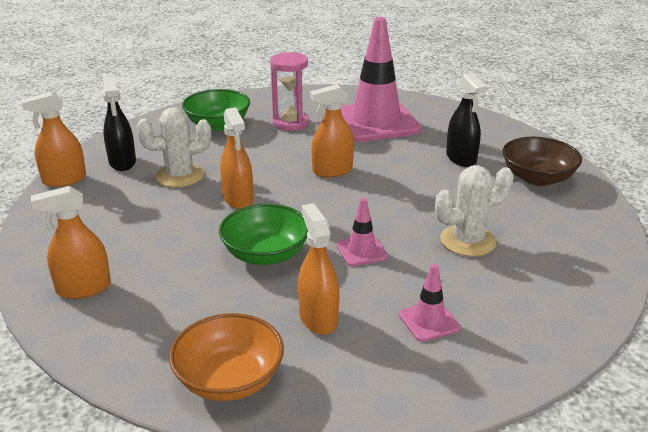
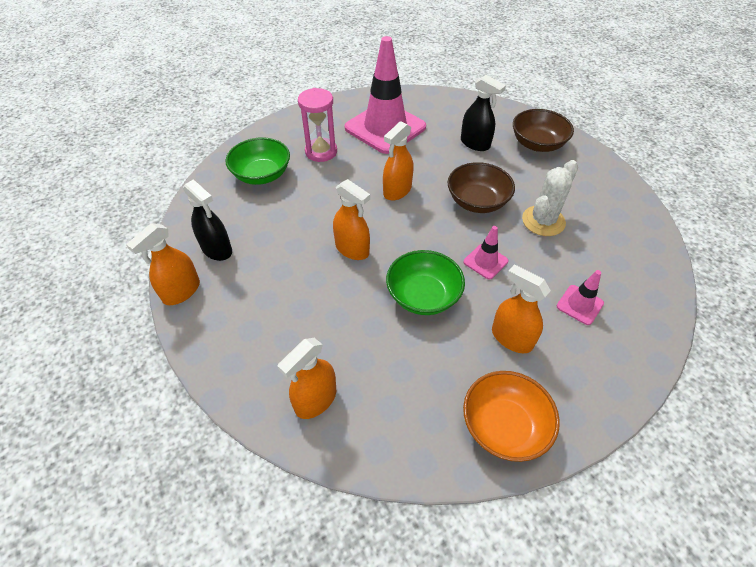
camera: 30 degrees left, 20 degrees up
white cactus [136,107,212,188] -> none
none -> brown bowl [447,162,515,213]

